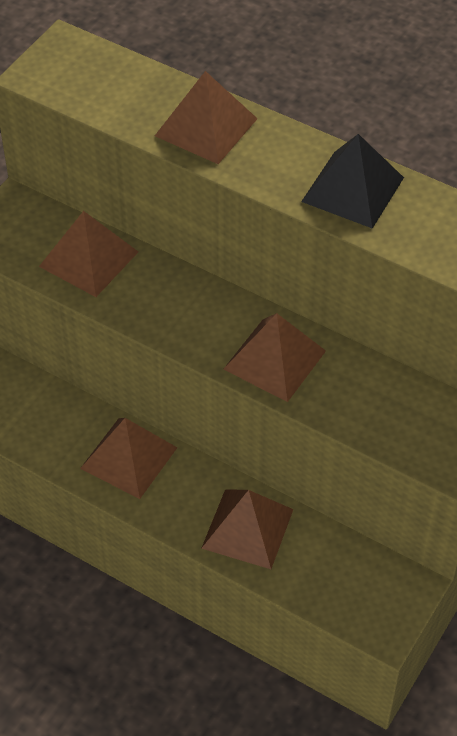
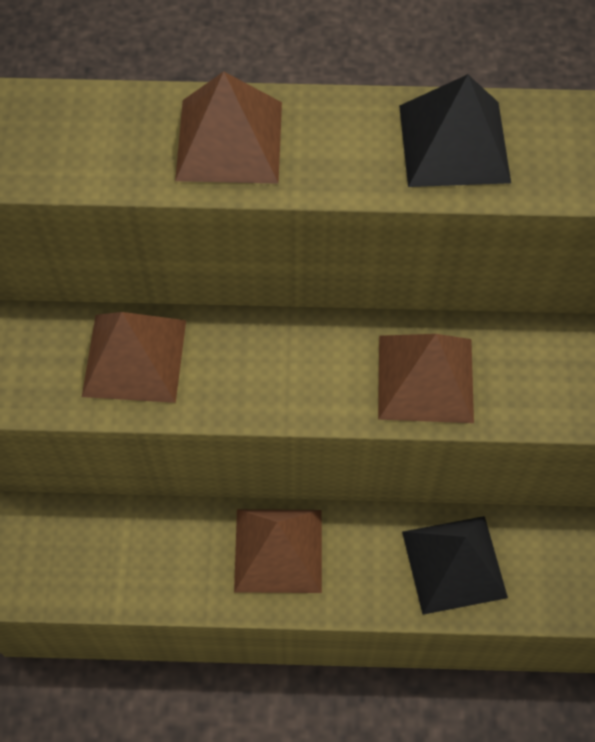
camera: 30 degrees left, 10 degrees up
brown pyramid [201,489,294,569] -> black pyramid [402,516,508,615]

